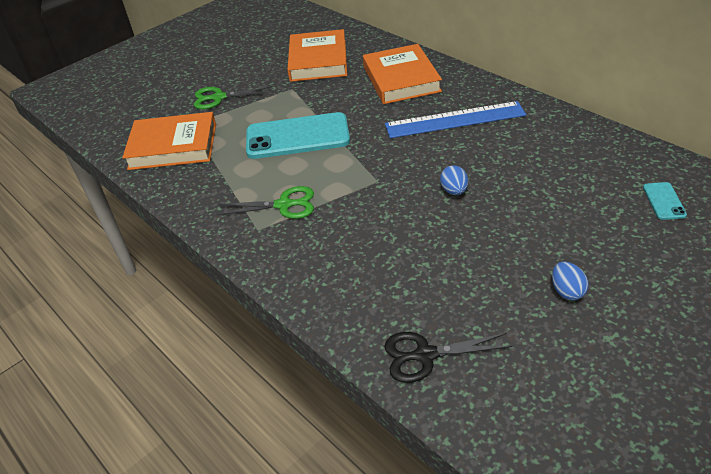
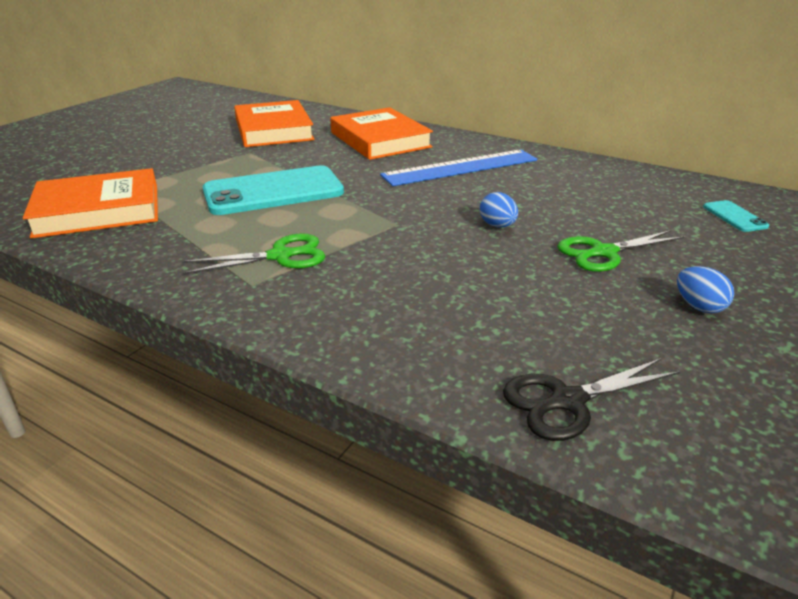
camera: 20 degrees left, 10 degrees down
green scissors [194,86,273,109] -> green scissors moved to [557,230,684,272]

